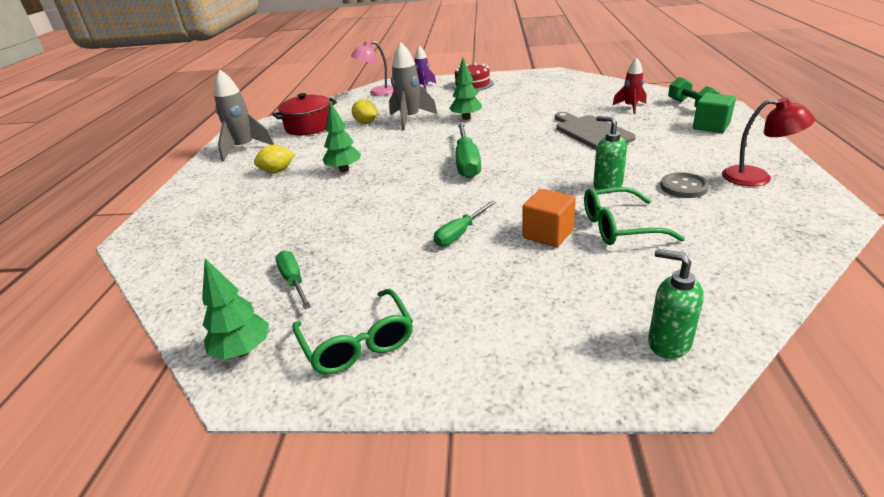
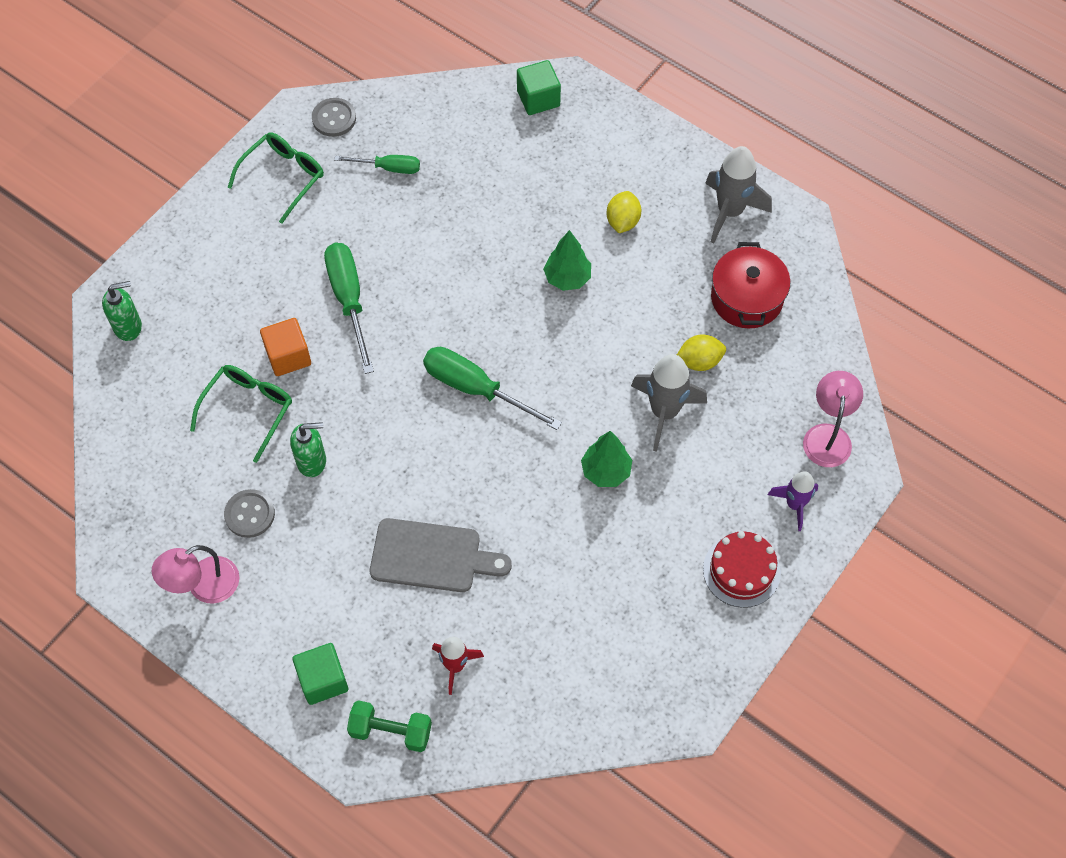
camera: 120 degrees right, 30 degrees up
green tree [202,258,269,360] -> grey button [312,98,356,137]
green glasses [292,289,413,374] -> green glasses turned 120 degrees clockwise [227,132,324,223]
green screwdriver [434,201,496,246] -> green screwdriver [324,243,374,374], size x1.67
red lamp [722,97,815,187] -> pink lamp [152,545,239,604]
none -> green cube [517,60,561,115]

